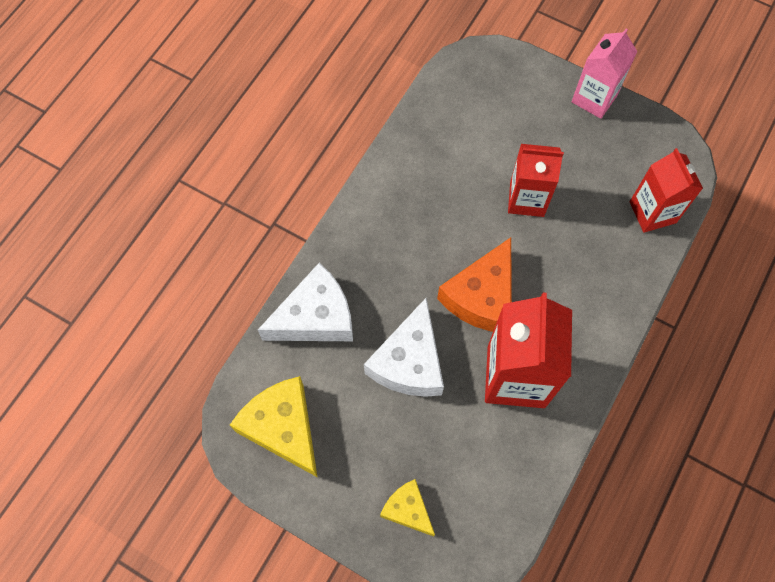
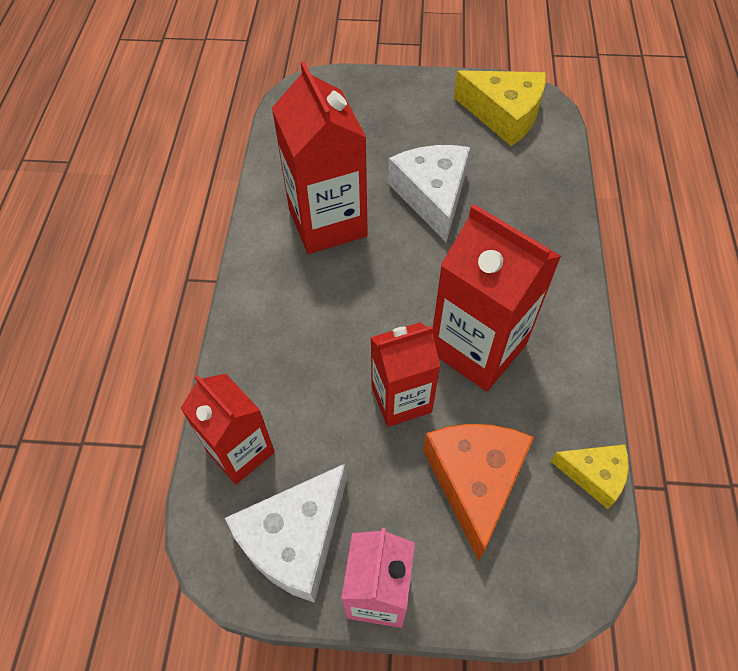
camera: 155 degrees right, 10 degrees down
white cheese [258,263,353,341] -> white cheese moved to [225,464,347,603]
yellow cheese [380,479,435,536] -> yellow cheese moved to [550,444,629,509]
orange cheese [437,237,512,332] -> orange cheese moved to [423,424,534,561]
none -> red carton [433,204,561,392]

